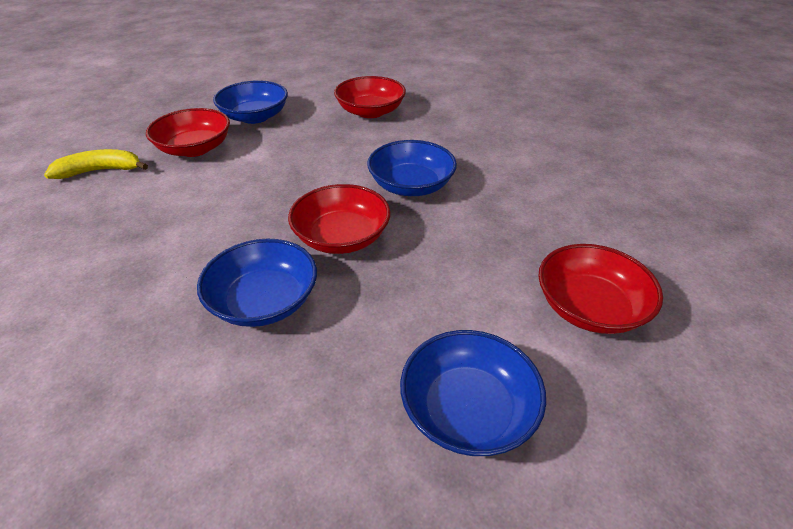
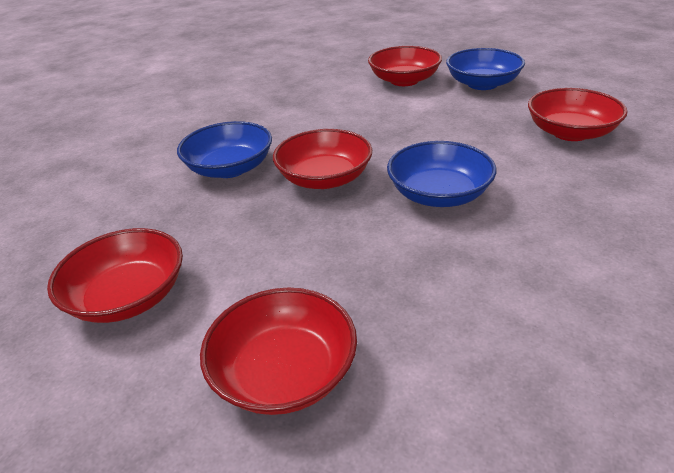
camera: 75 degrees right, 5 degrees down
yellow banana [44,149,148,179] -> none
blue bowl [400,330,546,456] -> red bowl [47,228,183,323]

